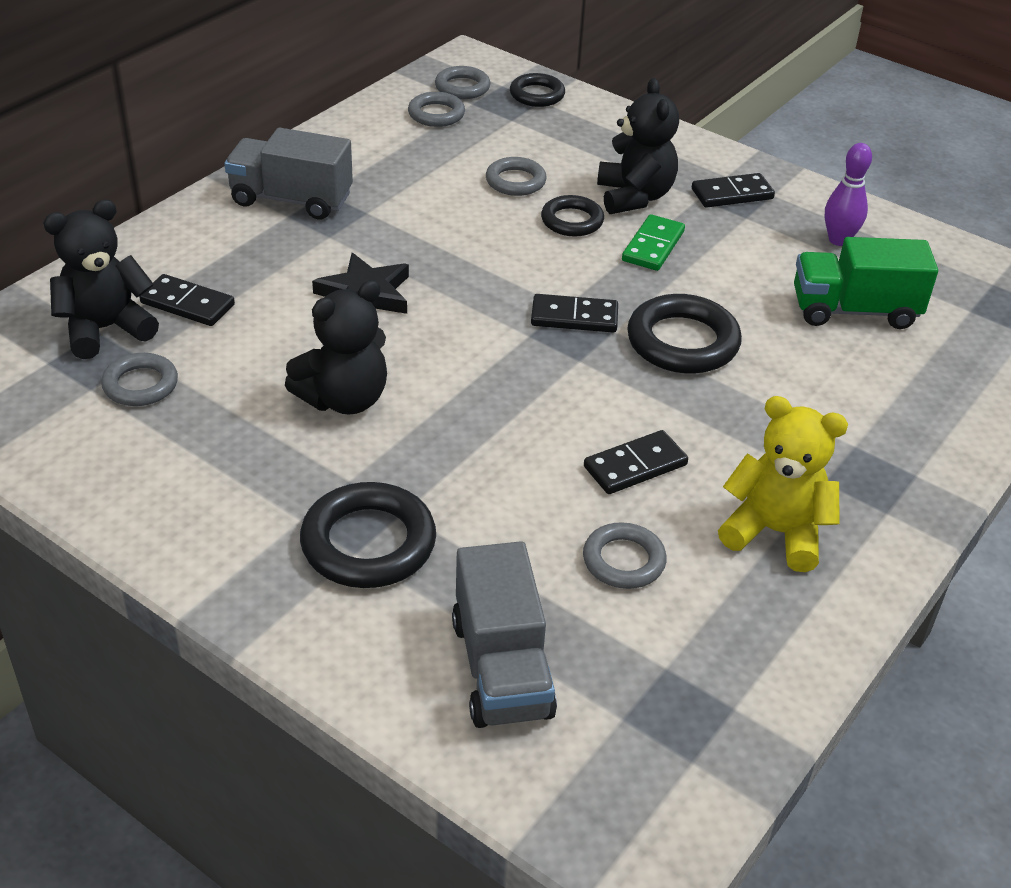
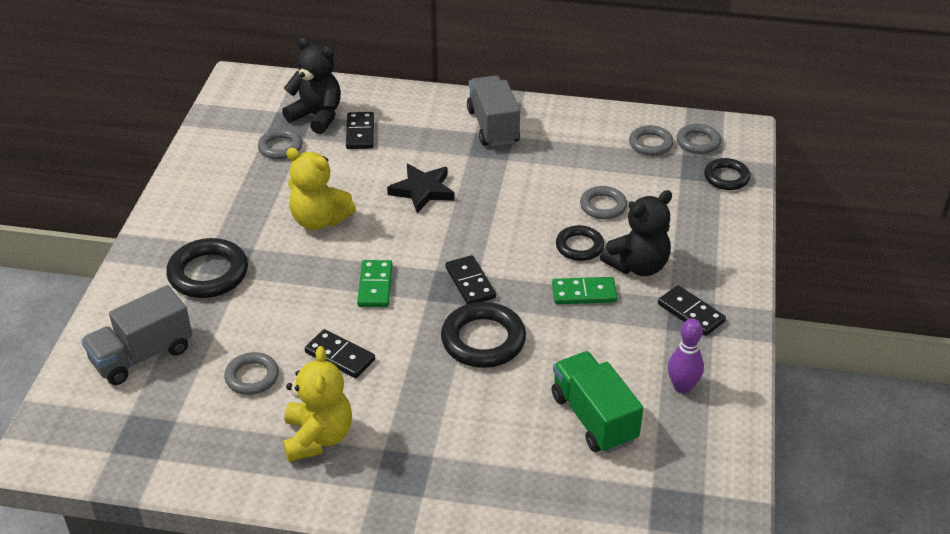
camera: 65 degrees right, 0 degrees up
black teddy bear [285,280,387,414] -> yellow teddy bear [286,148,356,230]
none -> green domino [357,260,393,307]

